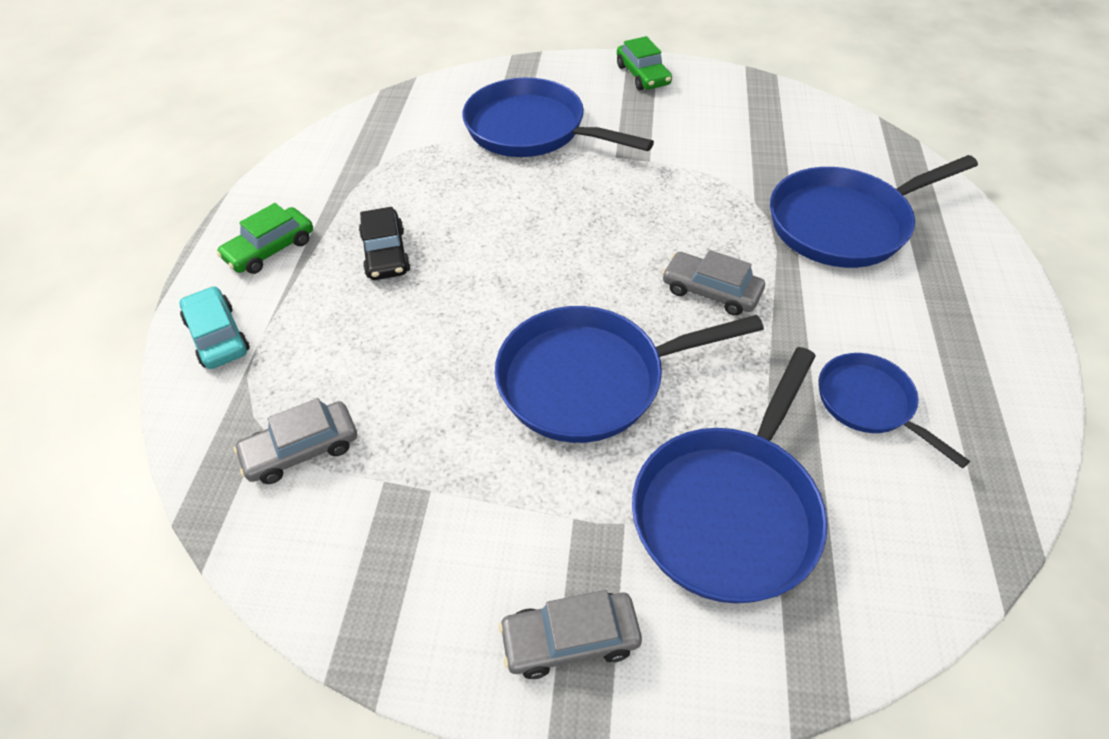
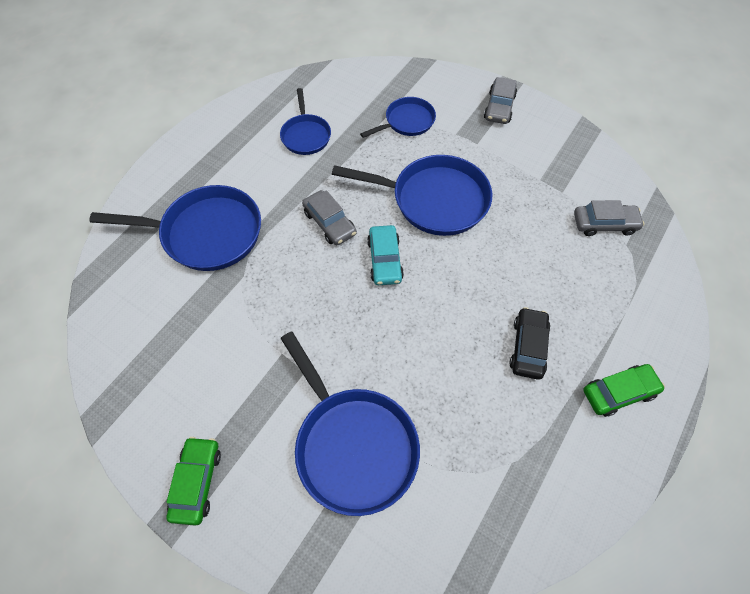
camera: 155 degrees left, 10 degrees up
turquoise car [179,286,250,369] -> turquoise car moved to [367,225,404,285]
grey car [499,590,642,679] -> grey car turned 90 degrees clockwise [484,77,517,124]
blue pan [632,347,827,604] -> blue pan [360,97,436,138], size x0.57

